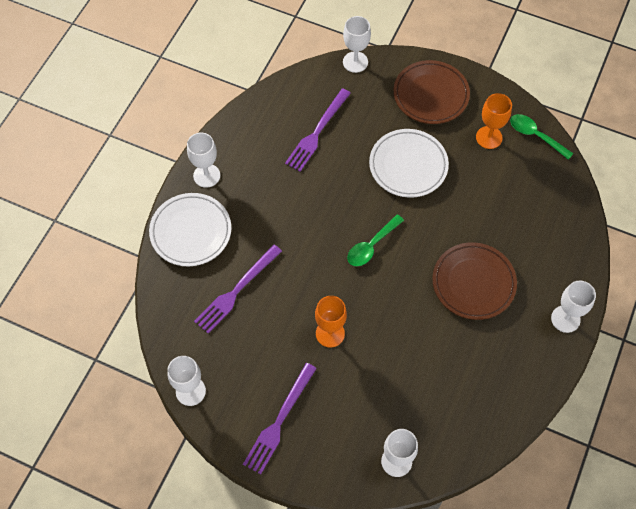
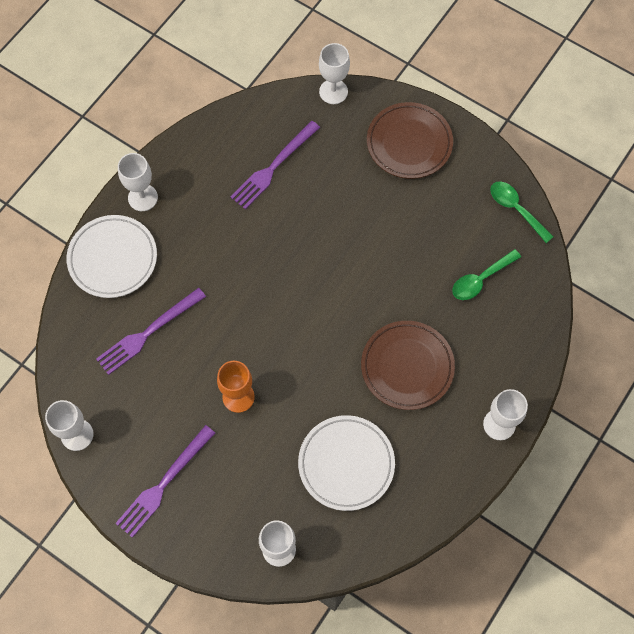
camera: 10 degrees right, 5 degrees up
green spoon [347,214,404,266] -> green spoon moved to [452,249,521,300]
white plate [369,129,449,198] -> white plate moved to [298,415,395,511]
orange goblet [476,93,512,149] -> none

